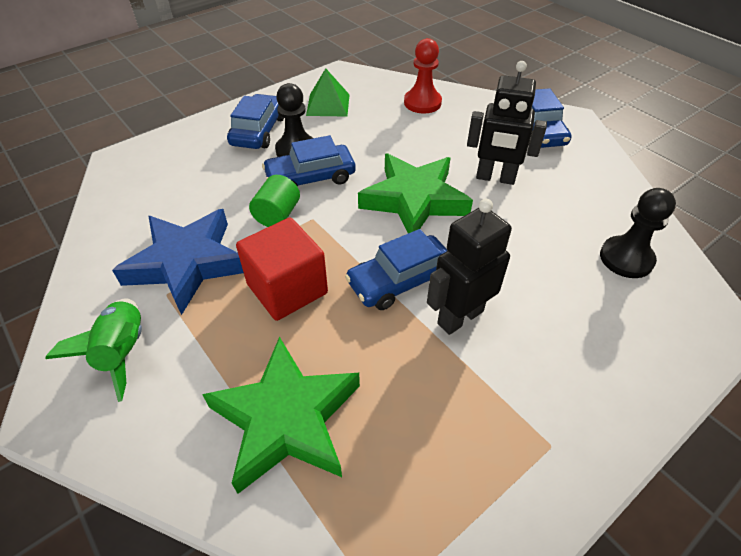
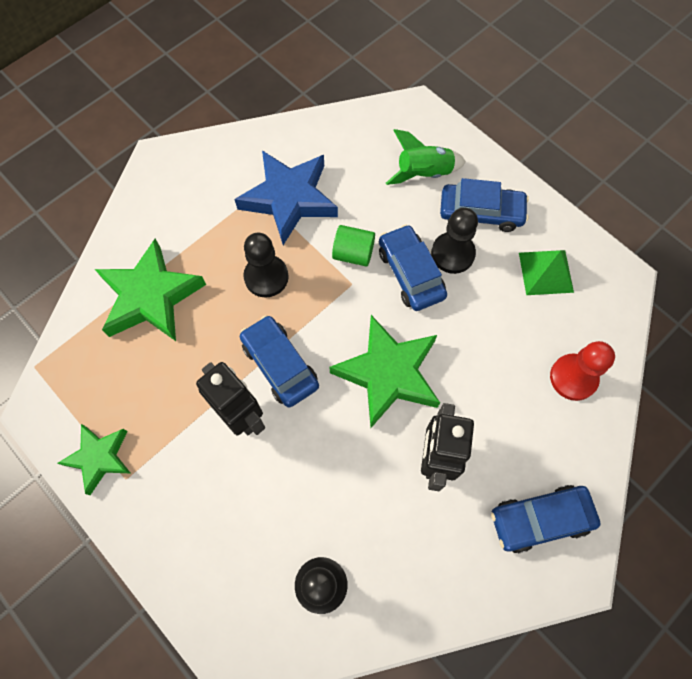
camera: 85 degrees right, 20 degrees up
green rocket [45,298,142,402] -> green rocket moved to [386,129,466,185]
red cube [236,218,328,321] -> black pawn [243,232,289,298]
none -> green star [57,424,130,495]

